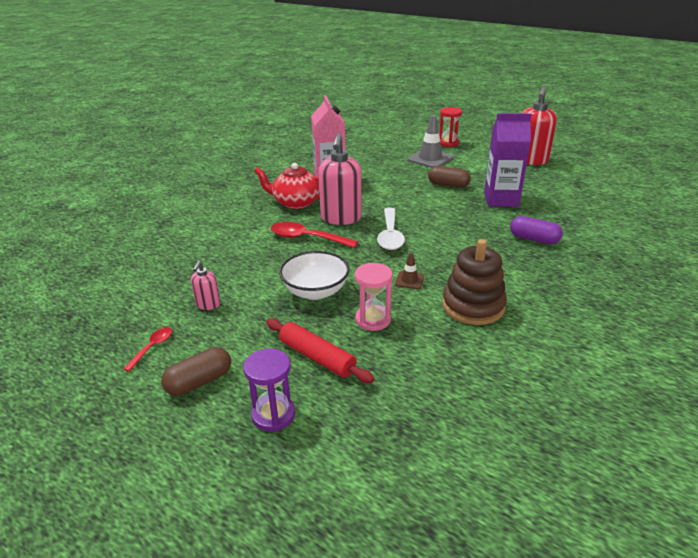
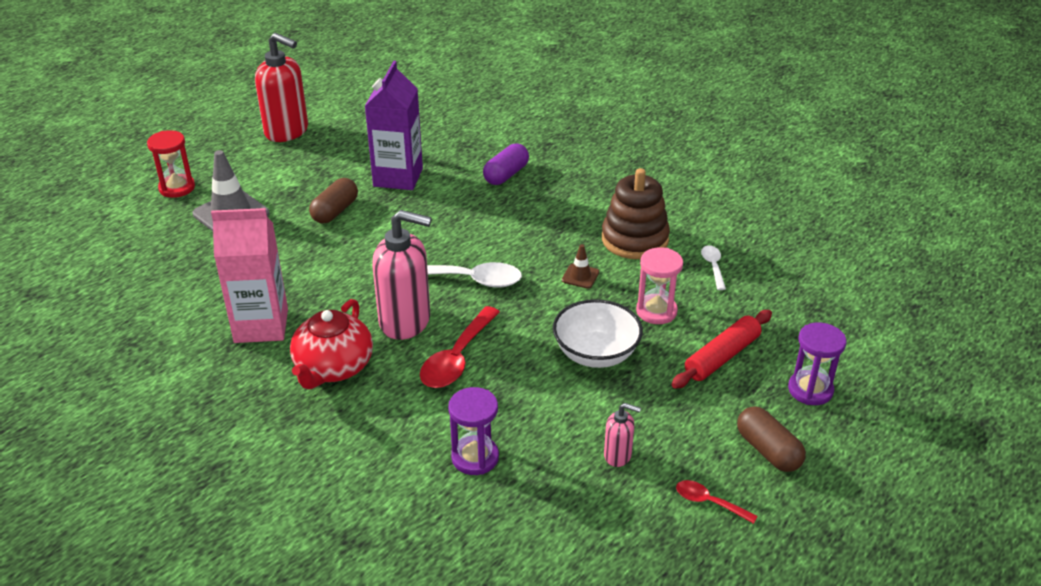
camera: 85 degrees left, 5 degrees up
none -> purple hourglass [448,387,499,475]
none -> white spoon [701,245,726,290]

